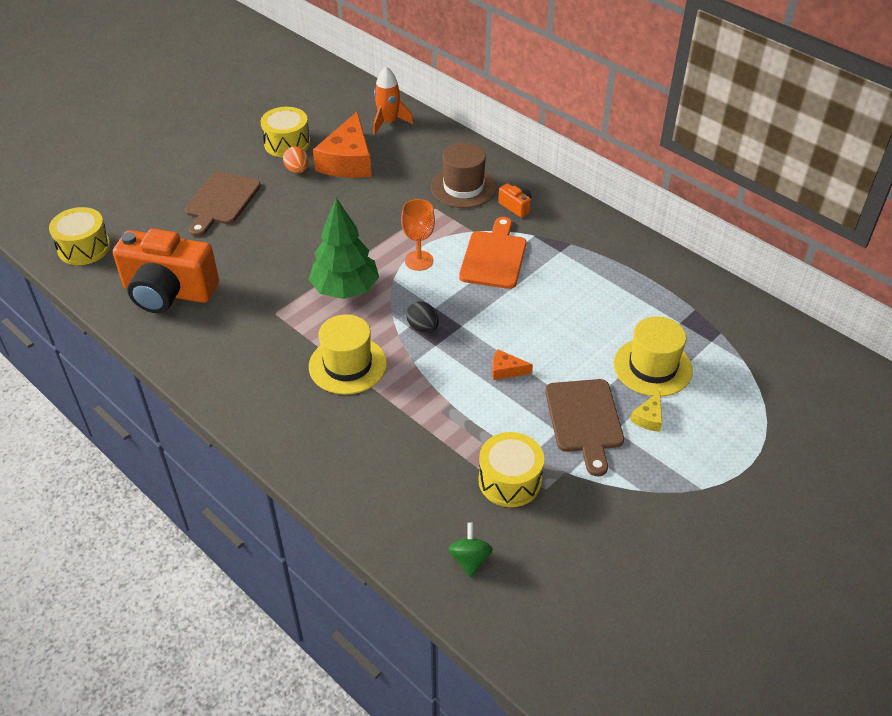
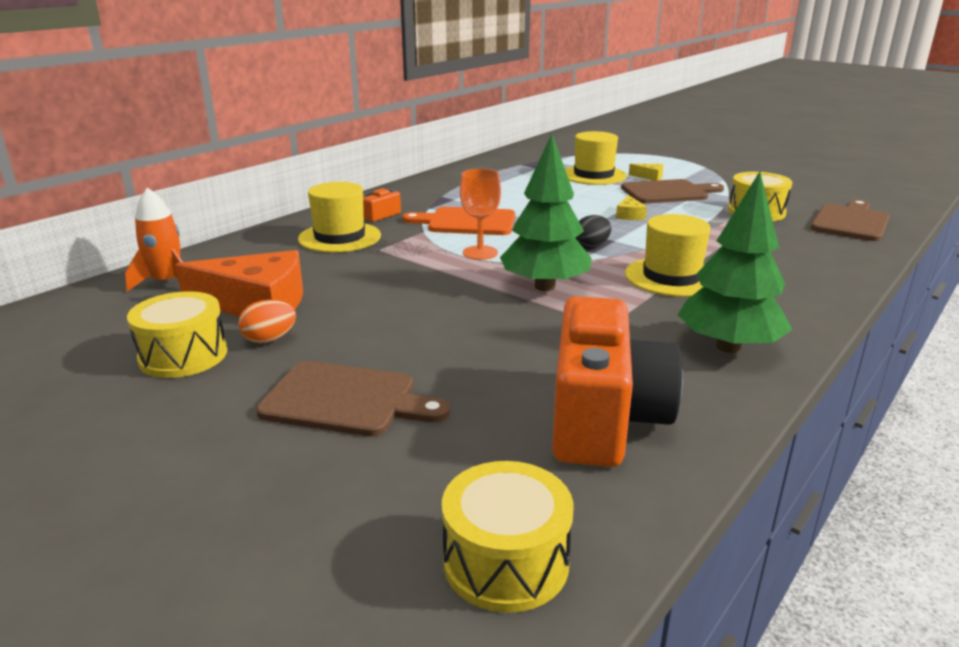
camera: 95 degrees left, 20 degrees down
brown hat [431,142,497,208] -> yellow hat [298,182,381,253]
green spinning top [448,523,493,578] -> brown cutting board [811,200,890,241]
orange cheese [492,349,533,380] -> yellow cheese [616,195,647,220]
none -> green tree [678,172,793,353]

